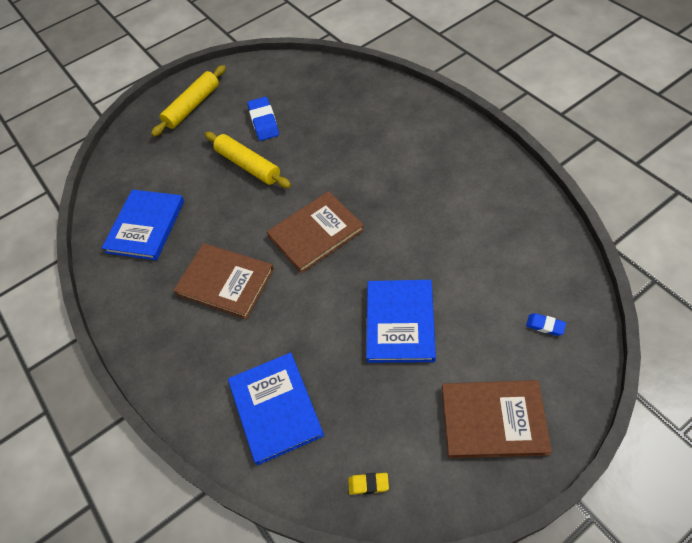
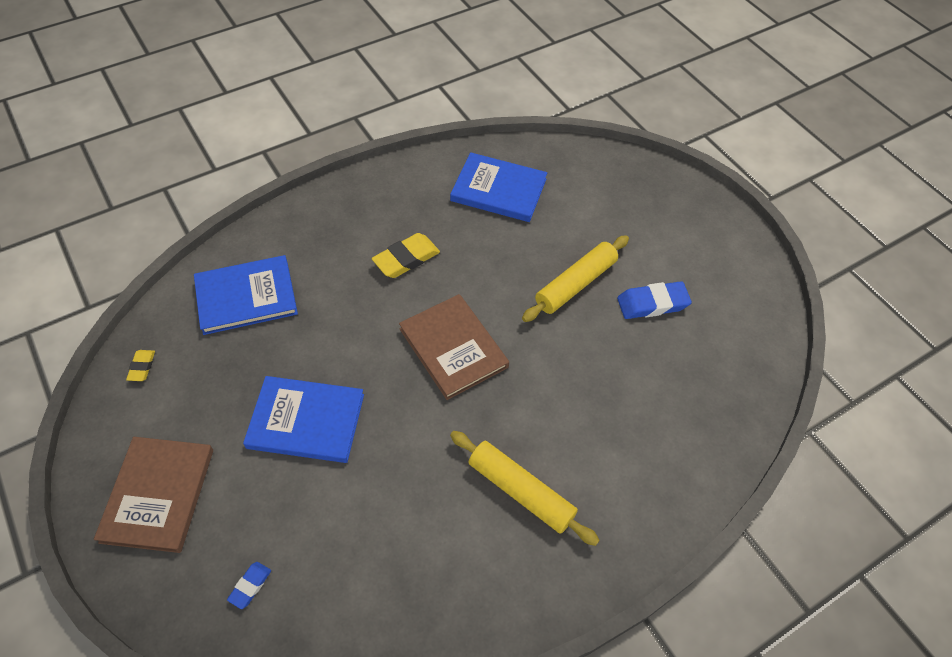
camera: 85 degrees right, 0 degrees up
yellow rolling pin [151,65,226,137] -> yellow rolling pin moved to [450,431,600,546]
brown book [173,243,274,319] -> yellow eraser [372,233,440,278]

